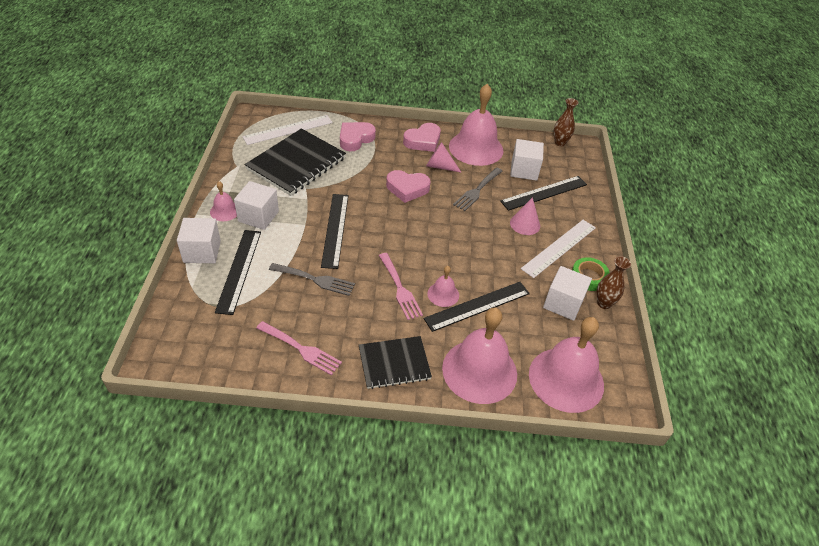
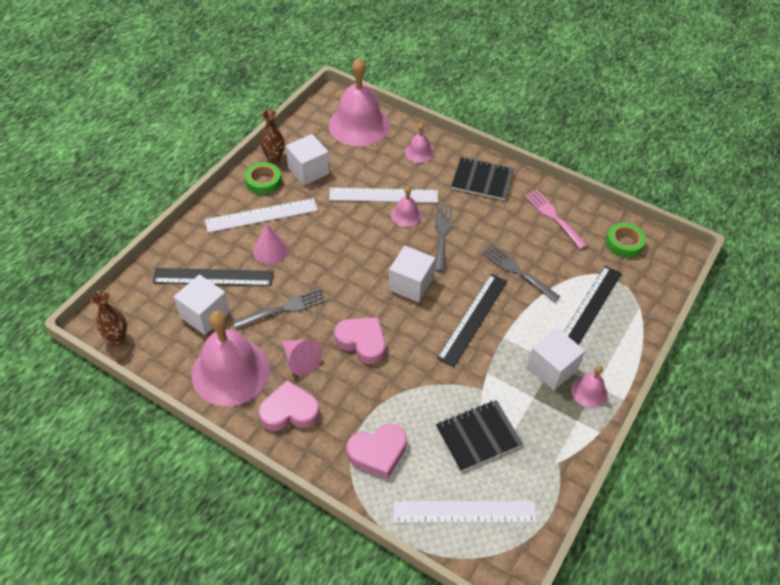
camera: 150 degrees left, 5 degrees up
white cube [177,218,221,263] -> white cube moved to [388,246,435,302]
black notebook [245,128,346,196] -> black notebook [436,400,523,472], size x0.62
pink fork [379,253,423,320] -> grey fork [434,204,452,272]
black ruler [424,282,530,332] -> white ruler [329,187,438,203]
pink bell [442,308,517,404] -> pink bell [405,123,434,163], size x0.47
none -> green tape [606,222,646,258]

